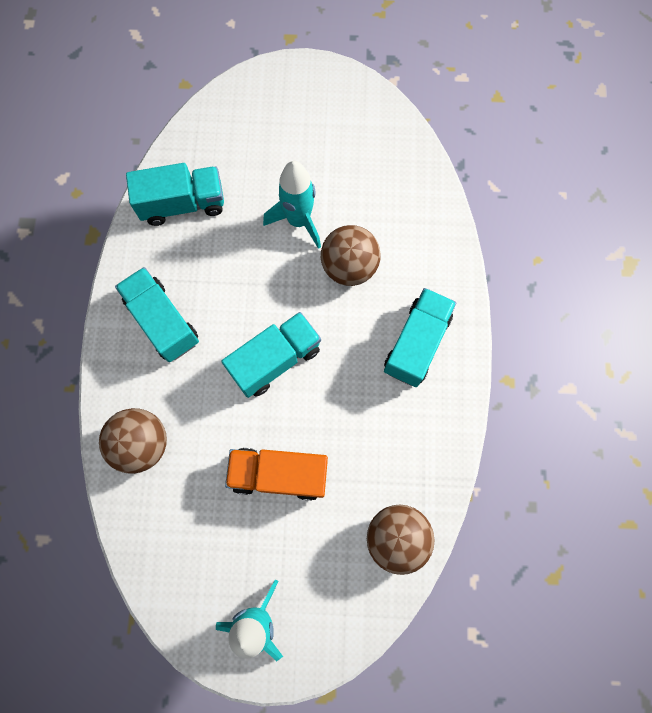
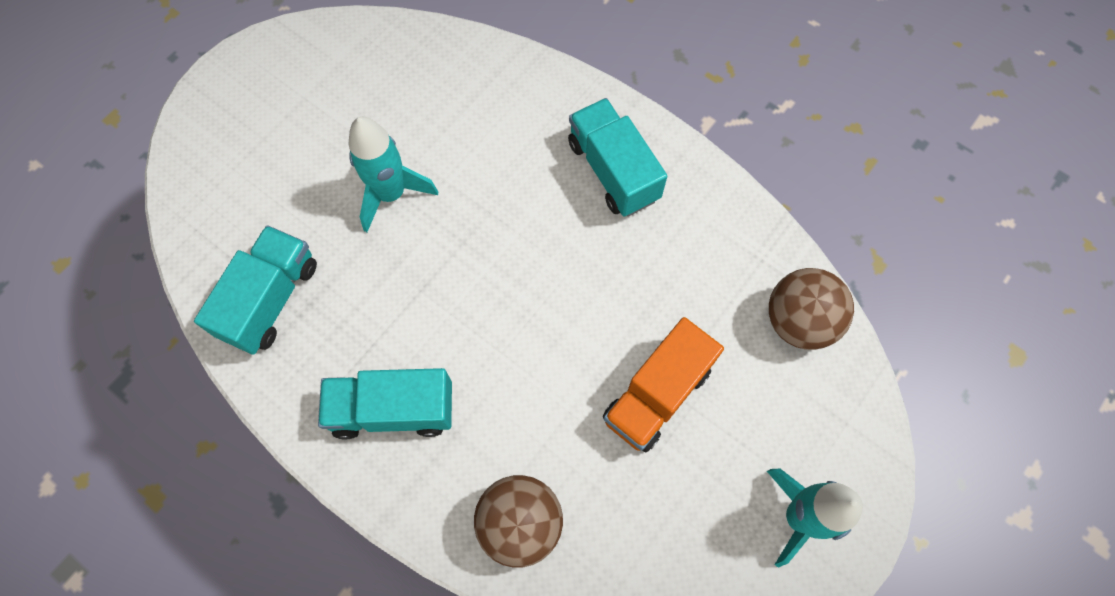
camera: 55 degrees left, 5 degrees down
turquoise truck [221,312,321,398] -> none
brown ball [321,225,381,286] -> none

